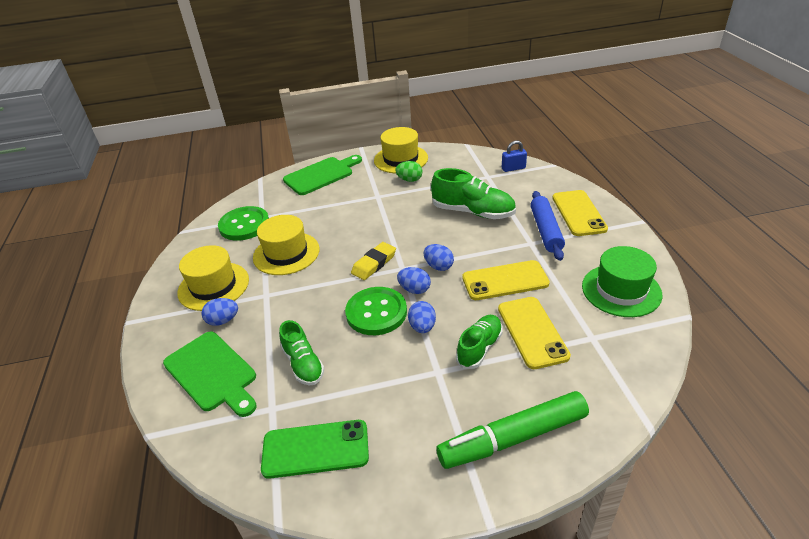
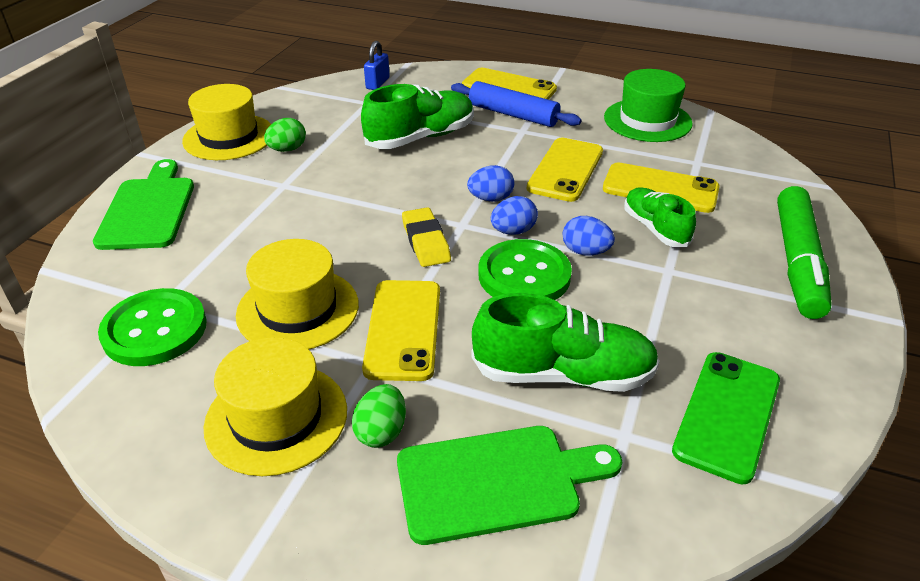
camera: 60 degrees left, 0 degrees up
blue egg [202,298,238,326] -> green egg [352,384,406,448]
green shoe [279,320,324,385] -> green shoe [471,293,660,392], size x1.56
none -> yellow phone [362,280,440,381]

